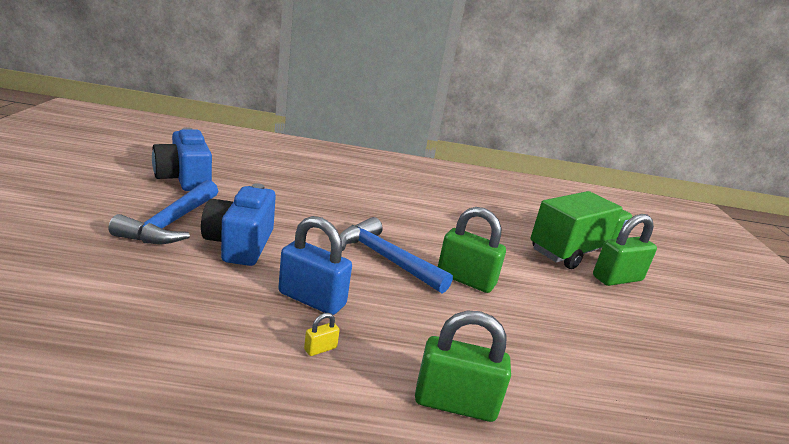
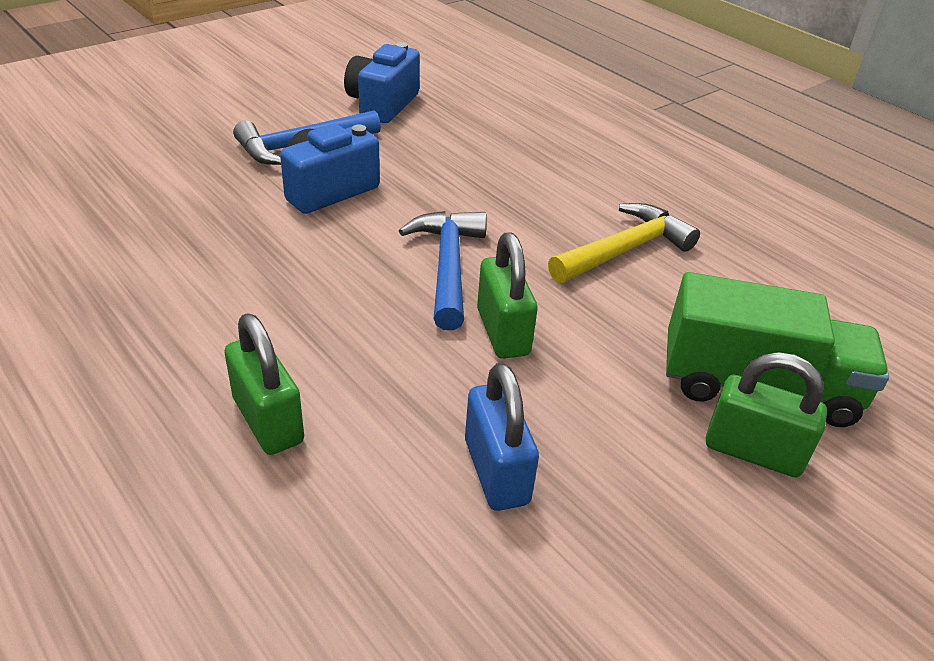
camera: 50 degrees right, 15 degrees up
blue padlock [278,216,352,315] -> blue padlock moved to [465,363,539,511]
yellow padlock [304,313,340,356] -> none
none -> yellow hammer [548,203,700,283]

